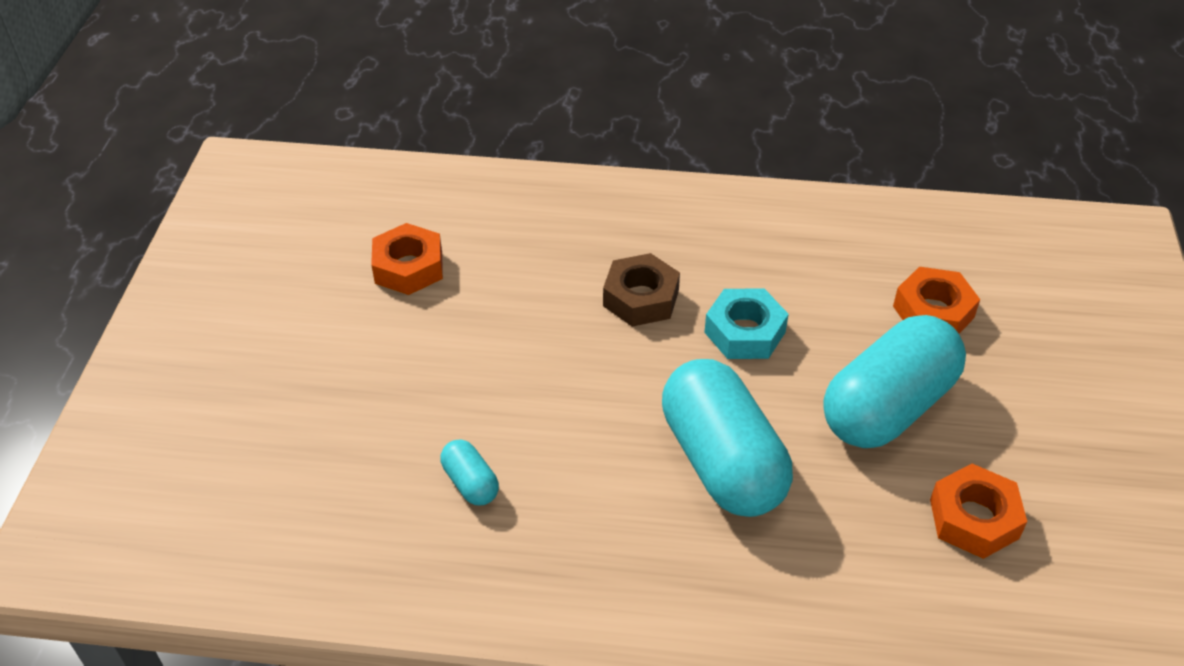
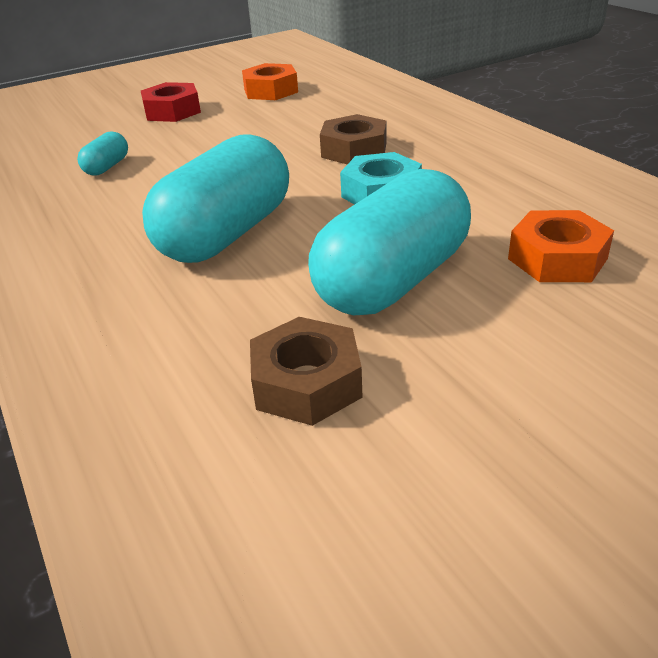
camera: 55 degrees right, 10 degrees down
turquoise capsule [823,315,966,448] -> turquoise capsule turned 60 degrees counterclockwise [308,169,471,315]
orange nut [930,464,1027,559] -> brown nut [250,317,363,426]
none -> red nut [141,82,201,122]

